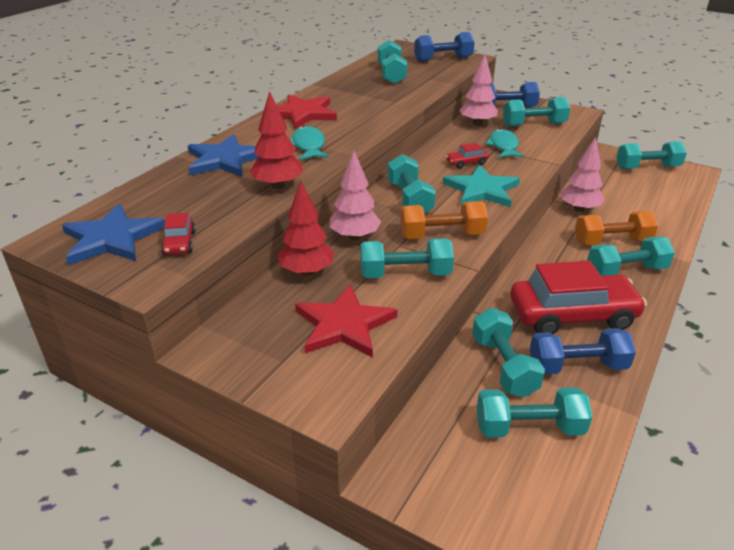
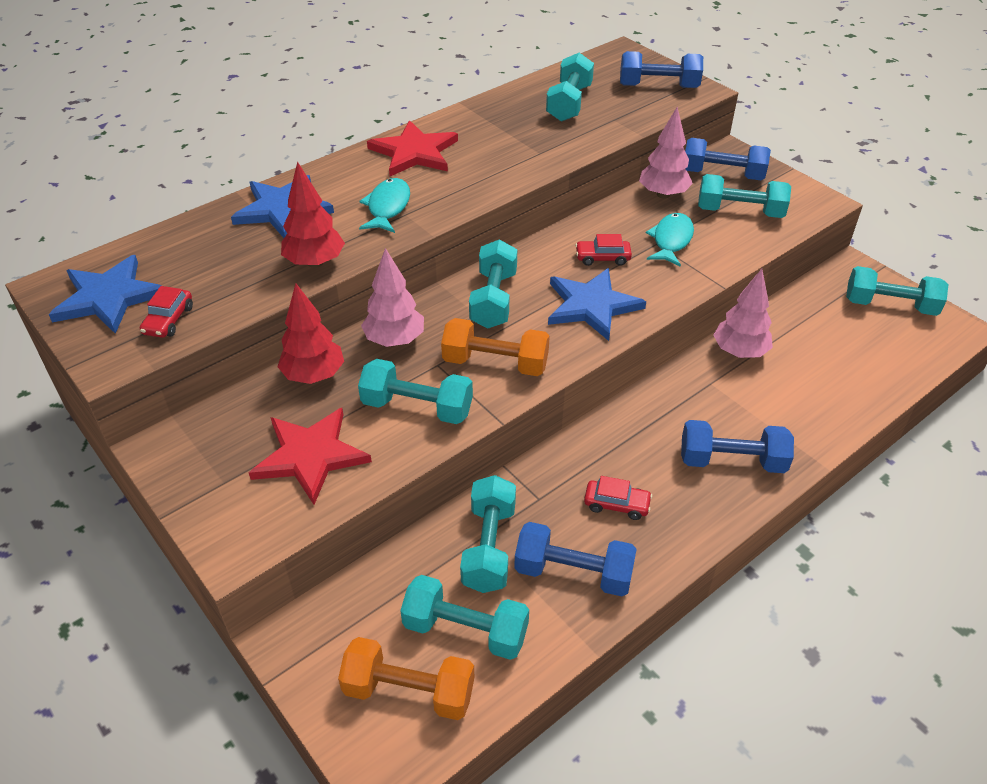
camera: 20 degrees right, 10 degrees up
turquoise star [443,165,520,207] -> blue star [548,268,646,341]
red car [510,261,647,334] -> red car [584,476,652,520], size x0.42
orange dumbbell [575,211,658,245] -> orange dumbbell moved to [338,637,474,720]
turquoise dumbbell [587,237,675,276] -> blue dumbbell [681,420,794,473]

